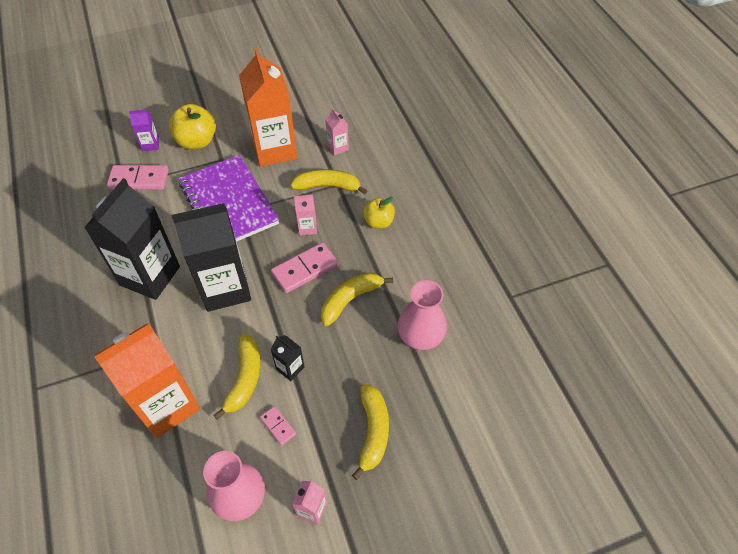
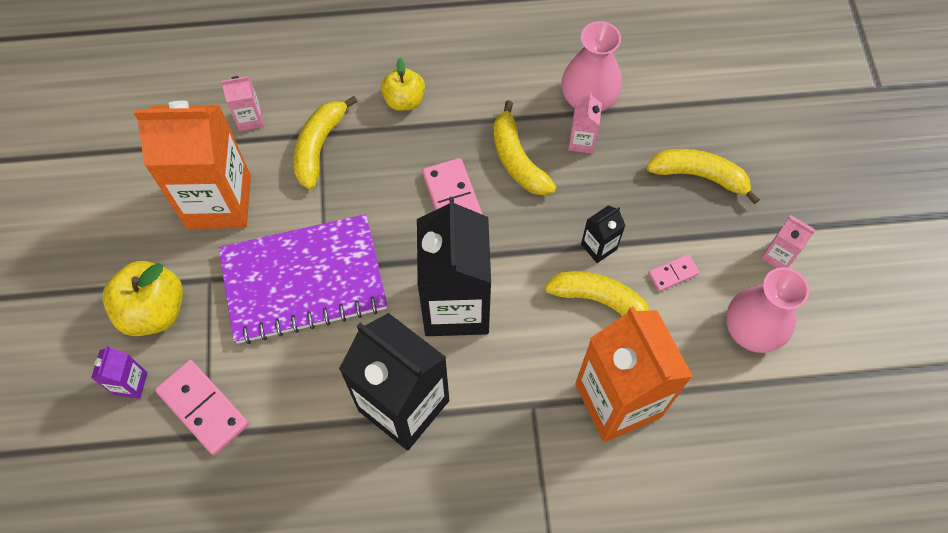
camera: 75 degrees left, 10 degrees up
pink domino [107,165,169,189] -> pink domino turned 60 degrees counterclockwise [155,360,249,455]
pink carton [294,195,317,236] -> pink carton moved to [568,92,602,154]

